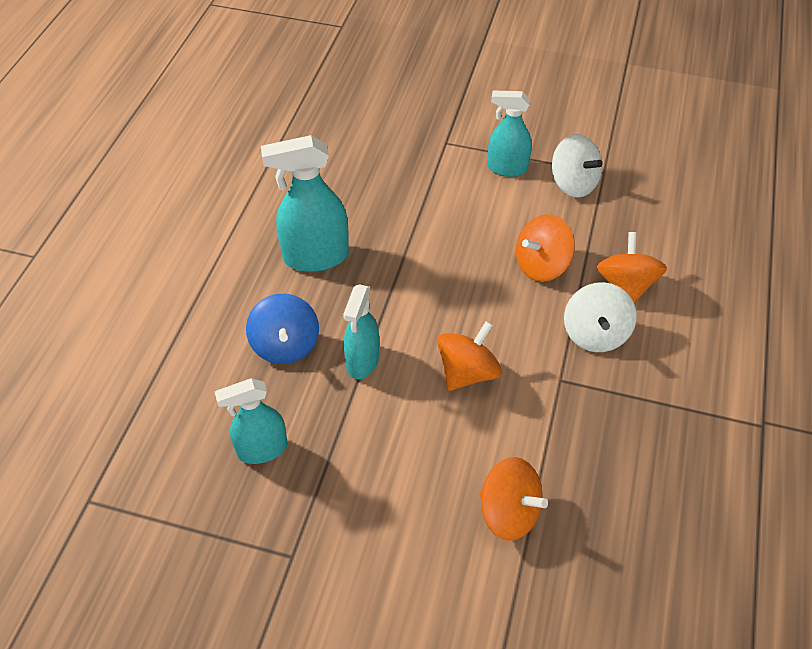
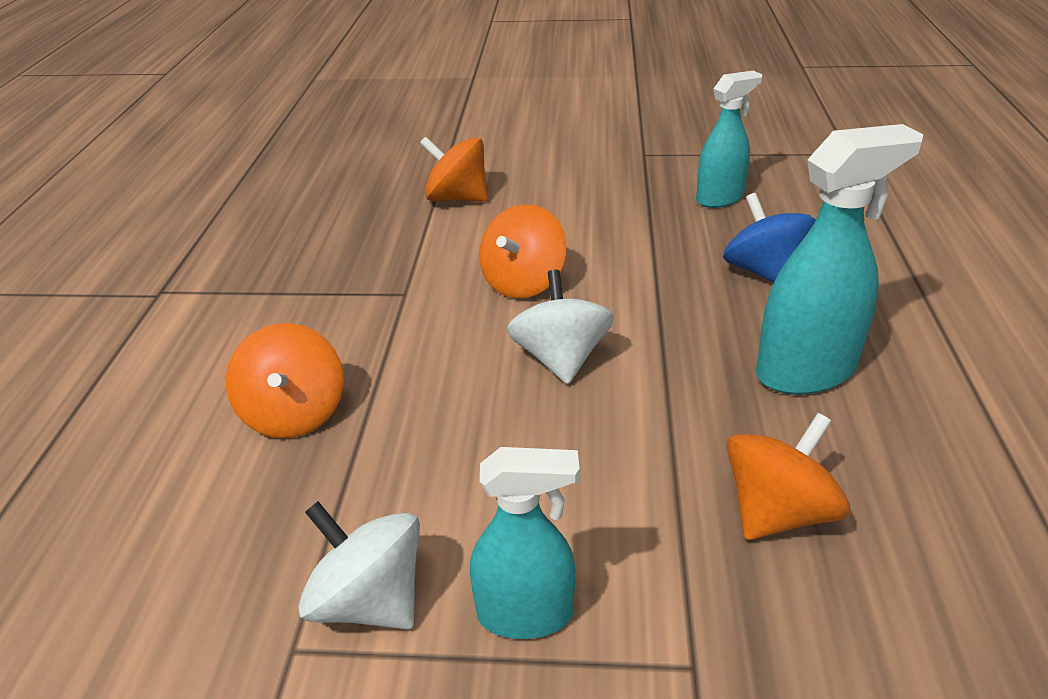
camera: 170 degrees right, 15 degrees down
turquoise spray bottle [343,284,379,379] -> none
orange spinning top [516,214,575,282] -> orange spinning top moved to [726,413,850,540]
white spinning top [564,282,637,352] -> white spinning top moved to [507,270,614,384]

